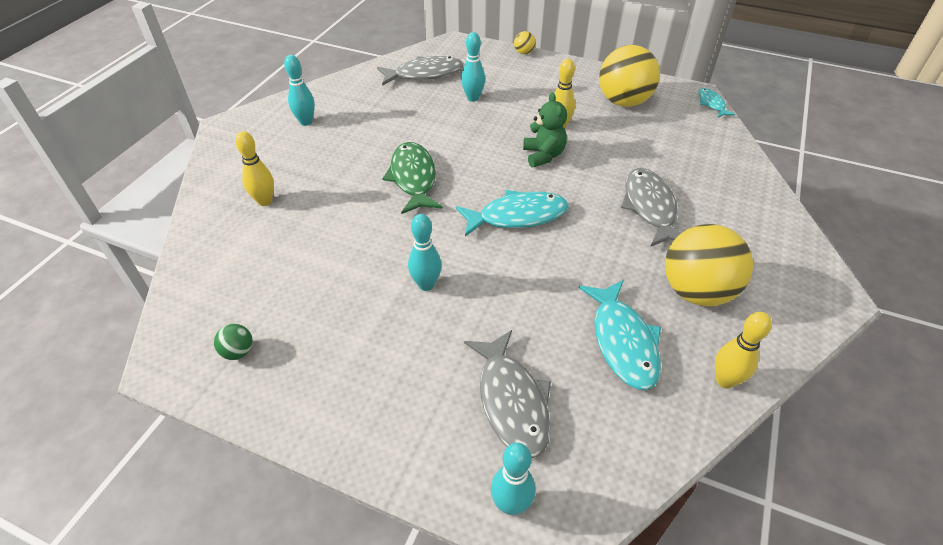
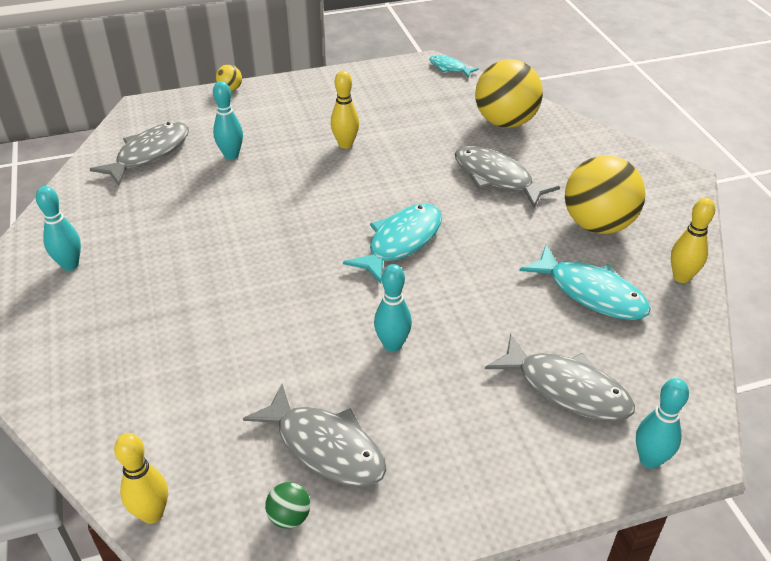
camera: 40 degrees left, 5 degrees down
yellow bowling pin [235,131,274,206] -> yellow bowling pin moved to [114,433,168,524]
green fish [382,142,443,214] -> none
green teddy bear [523,92,567,167] -> none
yellow ball [599,45,660,107] -> yellow ball moved to [475,59,543,128]
none -> grey fish [243,384,386,487]

